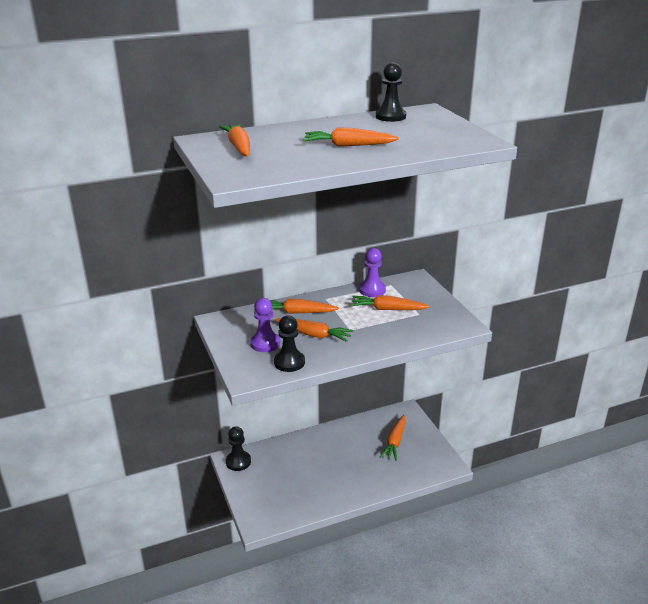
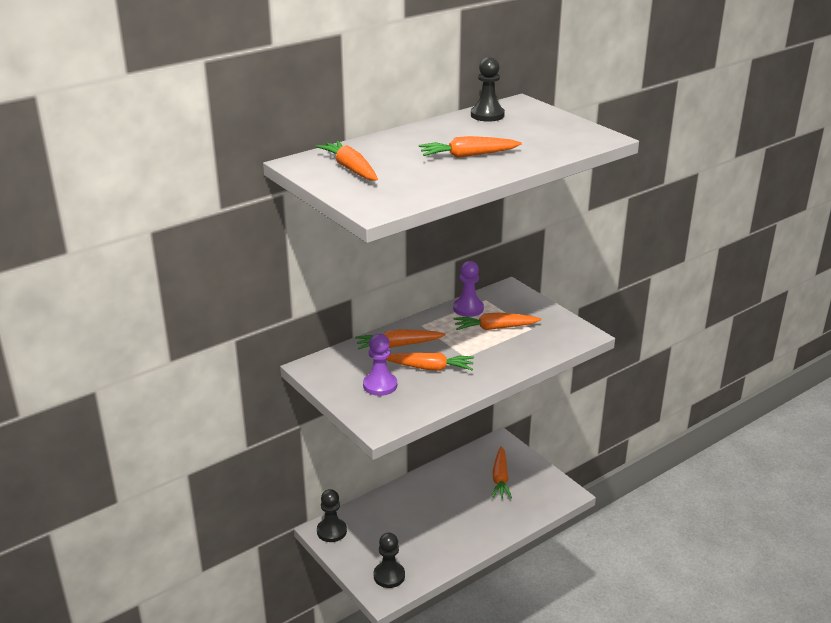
camera: 15 degrees left, 0 degrees up
black pawn [274,315,305,372] -> black pawn moved to [373,532,405,588]

